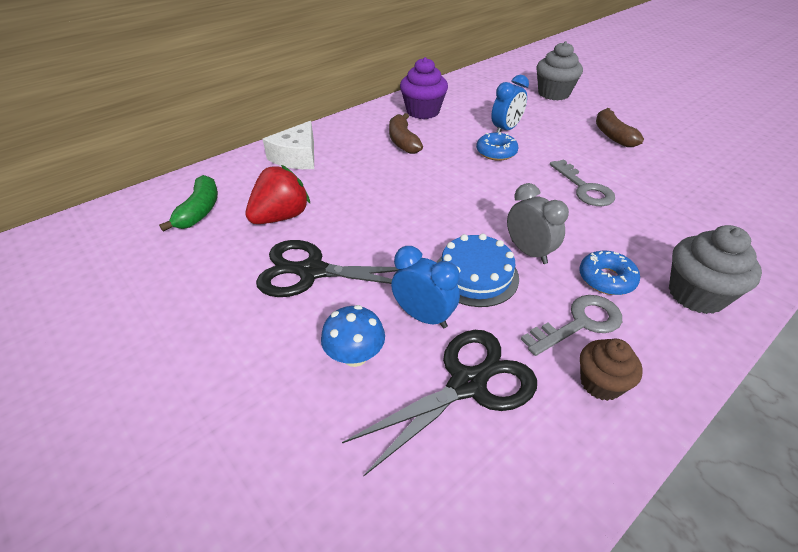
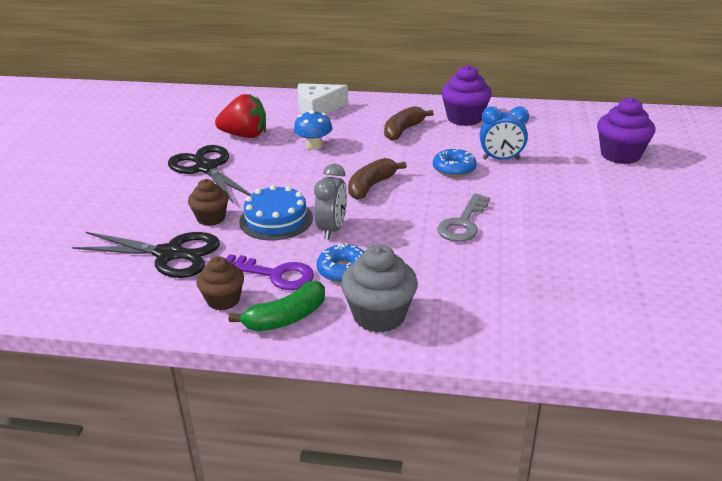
camera: 50 degrees right, 10 degrees down
green banana [159,175,218,232] -> green banana moved to [229,281,325,331]
blue mushroom [321,305,385,367] -> blue mushroom moved to [294,110,332,150]
blue clock [391,246,460,328] -> brown cupcake [188,179,229,226]
grey key [521,295,622,356] -> purple key [226,254,314,290]
grey cupcake [536,41,583,100] -> purple cupcake [597,97,655,164]
brown banana [596,108,644,147] -> brown banana moved to [348,158,407,200]

